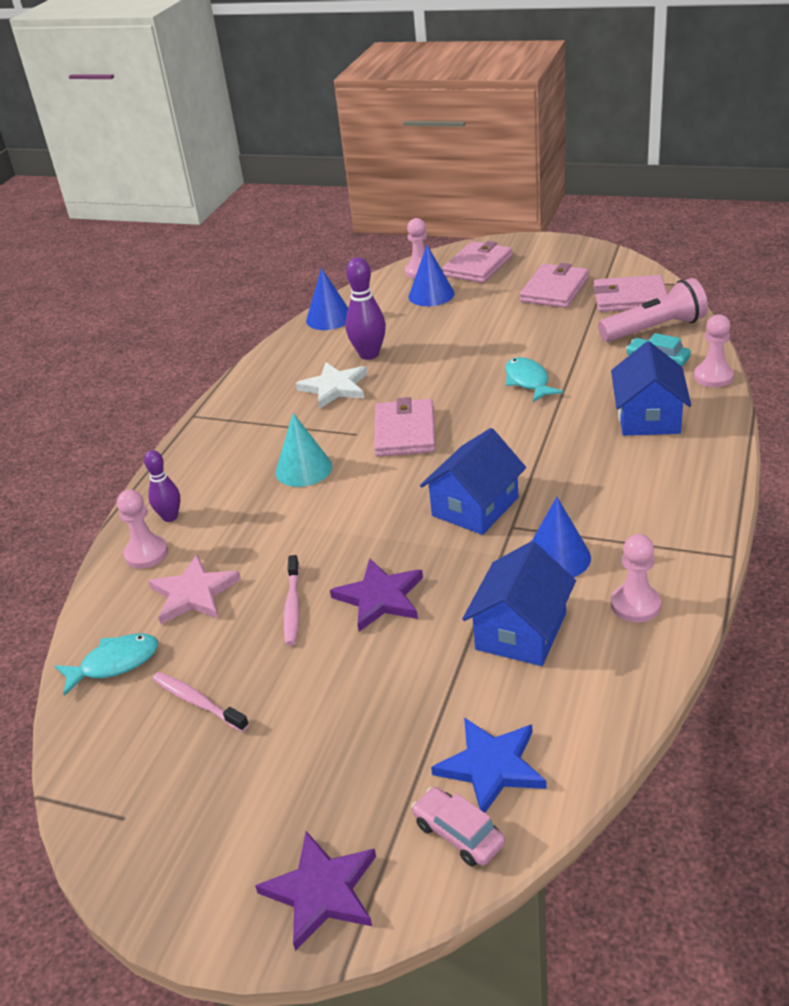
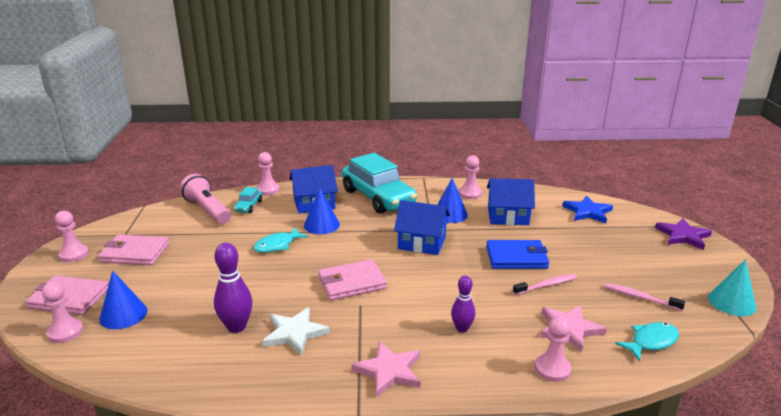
camera: 115 degrees left, 10 degrees down
turquoise fish [55,634,158,696] -> turquoise fish turned 105 degrees clockwise [615,322,679,361]
purple bowling pin [144,450,180,522] -> purple bowling pin moved to [451,275,475,333]
pink toothbrush [153,672,249,732] -> pink toothbrush turned 105 degrees clockwise [605,283,685,311]
turquoise cone [275,413,332,487] -> turquoise cone moved to [708,259,757,316]
blue cone [306,268,348,330] -> blue cone moved to [304,187,340,234]
purple star [330,559,423,632] -> blue wallet [486,240,549,269]
pink car [411,787,505,867] -> none
pink wallet [594,275,668,312] -> none
none -> pink pawn [55,211,89,262]
none -> turquoise car [342,153,417,214]
none -> pink star [352,341,421,397]

